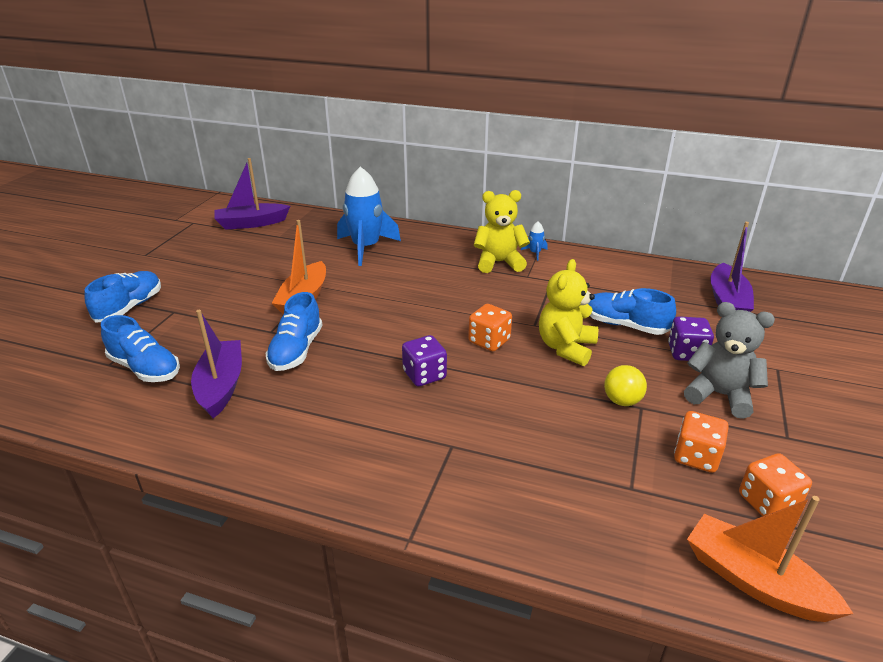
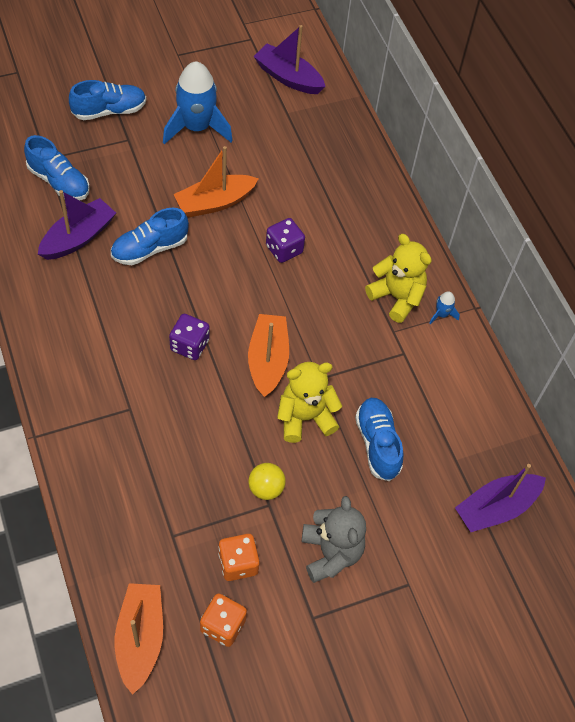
camera: 45 degrees right, 25 degrees up
blue shoe [101,315,180,382] -> blue shoe turned 45 degrees counterclockwise [24,135,90,200]
blue rocket [337,167,401,266] -> blue rocket moved to [163,61,233,145]
orange dice [468,304,512,351] -> orange boat [248,314,289,397]
purple dice [668,316,714,361] -> purple dice moved to [266,218,305,263]

